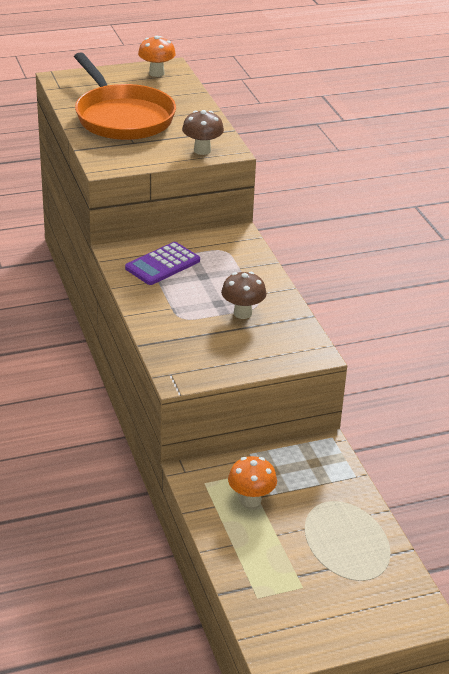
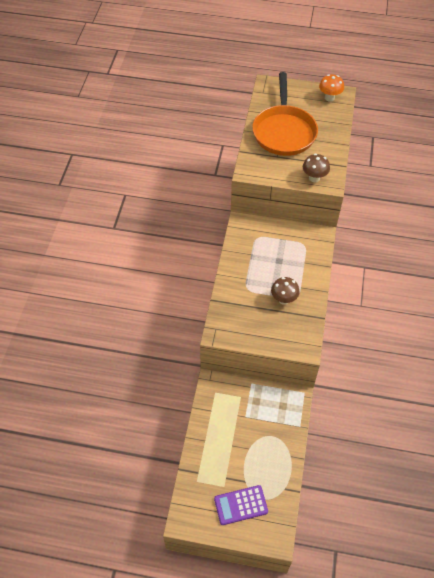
camera: 30 degrees right, 20 degrees up
purple calculator [125,242,200,285] -> purple calculator moved to [214,485,268,525]
orange mushroom [228,456,277,507] -> none

